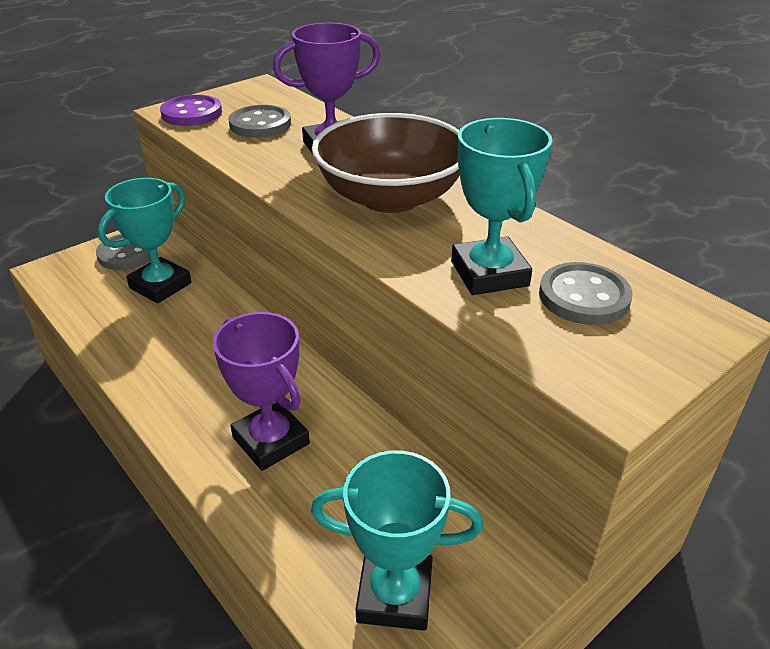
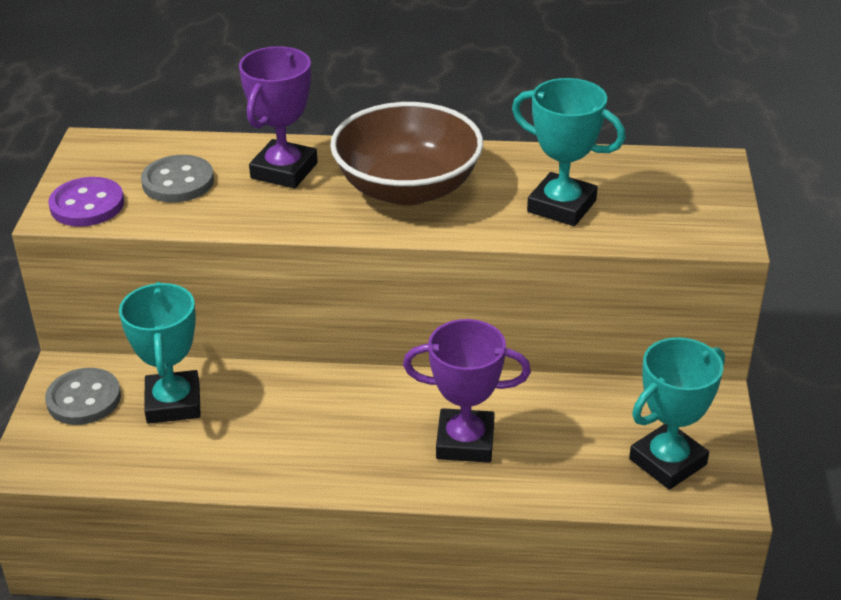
camera: 45 degrees left, 0 degrees up
grey button [539,262,633,325] -> none

